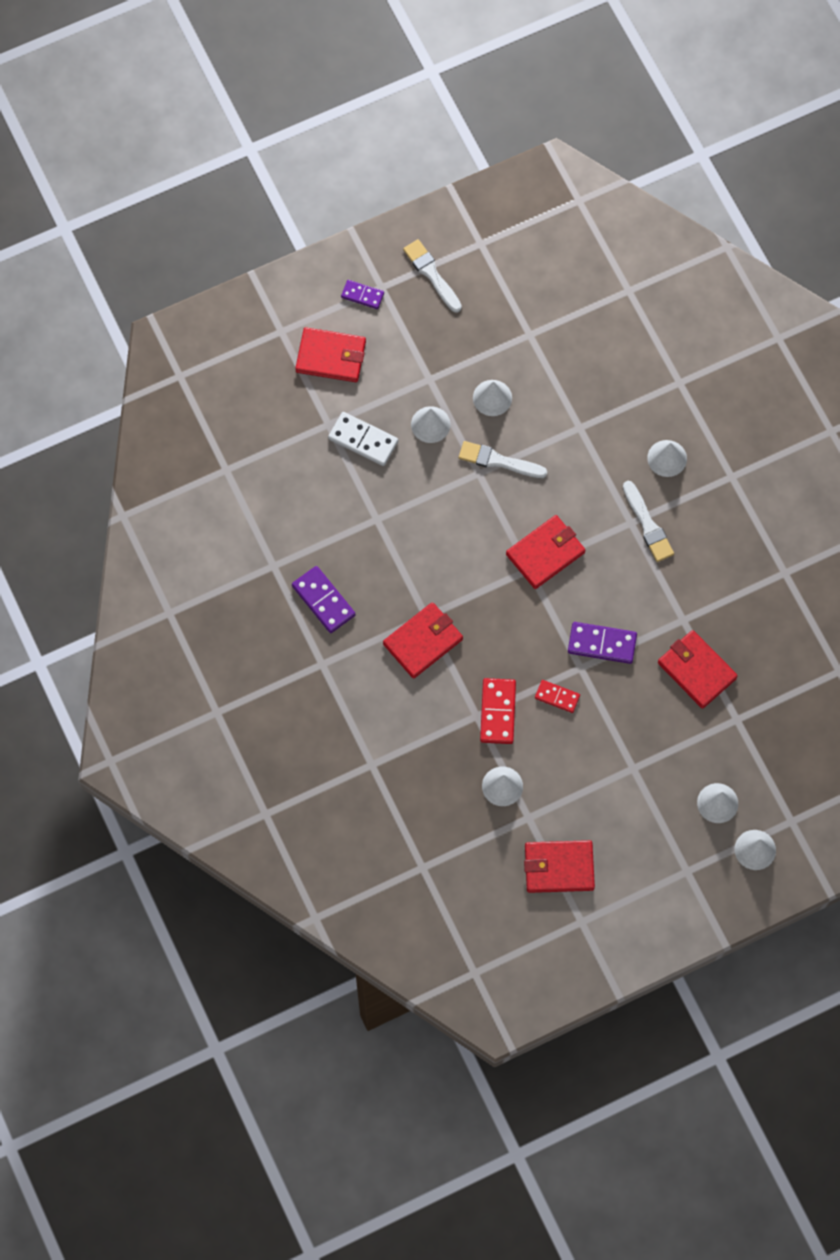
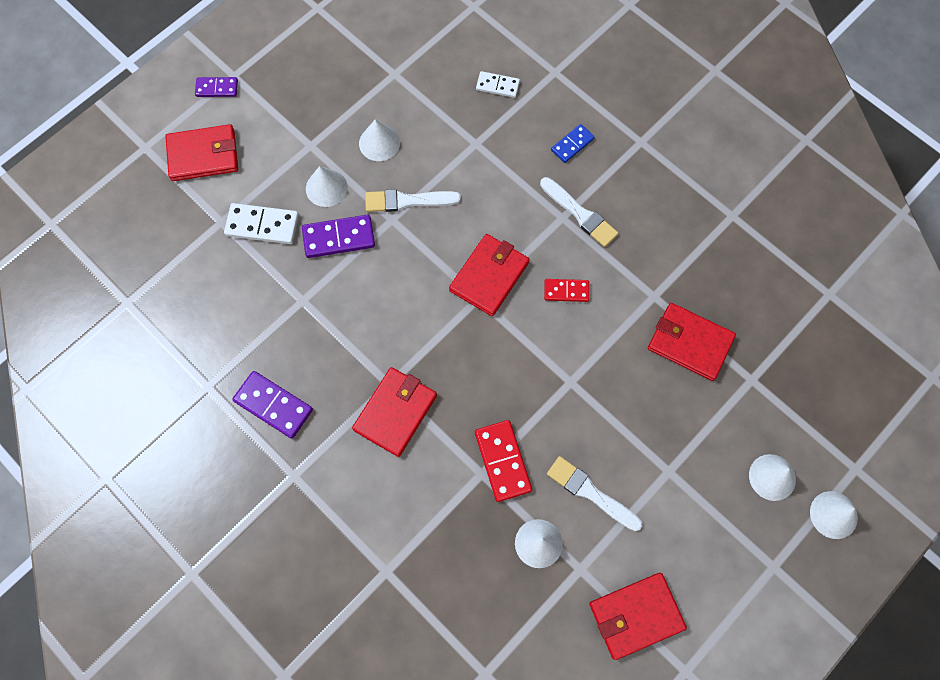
camera: 20 degrees left, 0 degrees up
white brush [403,239,462,313] -> white brush moved to [547,456,642,531]
red domino [535,680,580,713] -> red domino moved to [544,279,589,302]
purple domino [568,622,637,664] -> purple domino moved to [302,215,375,258]
white cone [647,440,687,477] -> blue domino [551,124,595,163]
none -> white domino [476,71,520,98]

